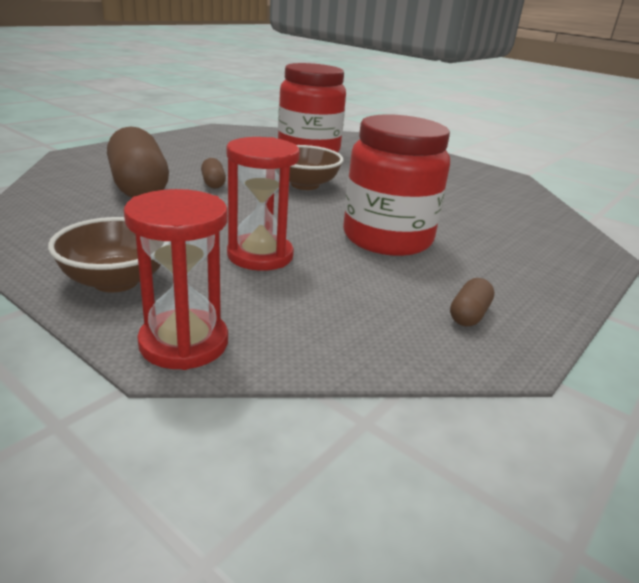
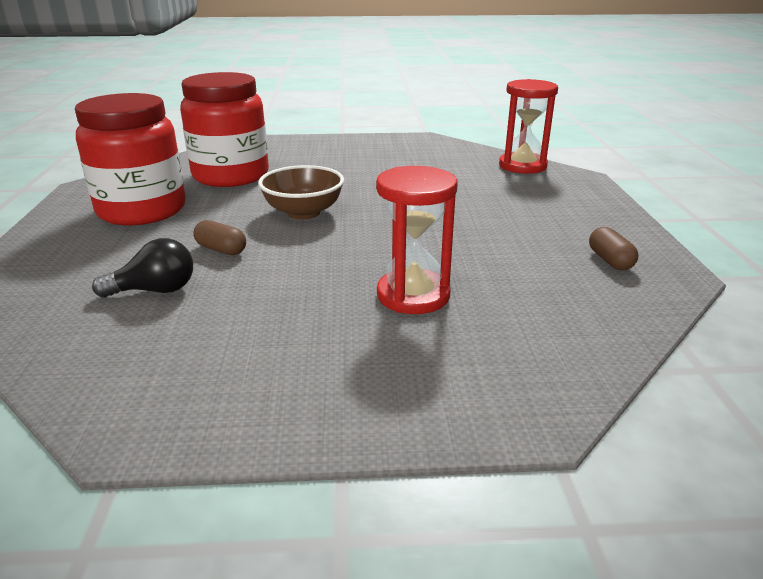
camera: 40 degrees left, 0 degrees up
brown bowl [48,217,161,293] -> none
brown capsule [107,126,169,197] -> black light bulb [92,238,193,297]
red hourglass [124,189,228,370] -> red hourglass moved to [499,79,558,174]
red jar [343,114,450,256] -> red jar moved to [75,93,186,226]

